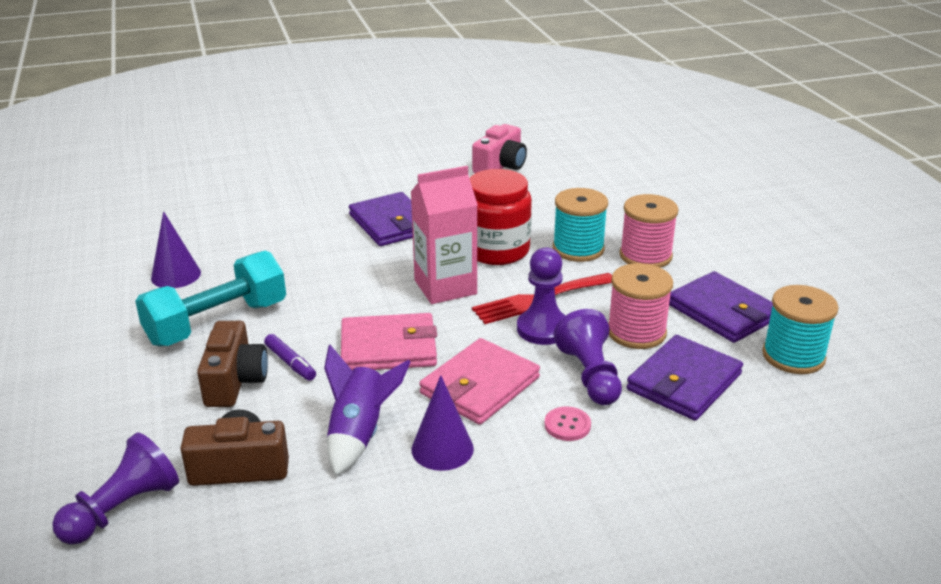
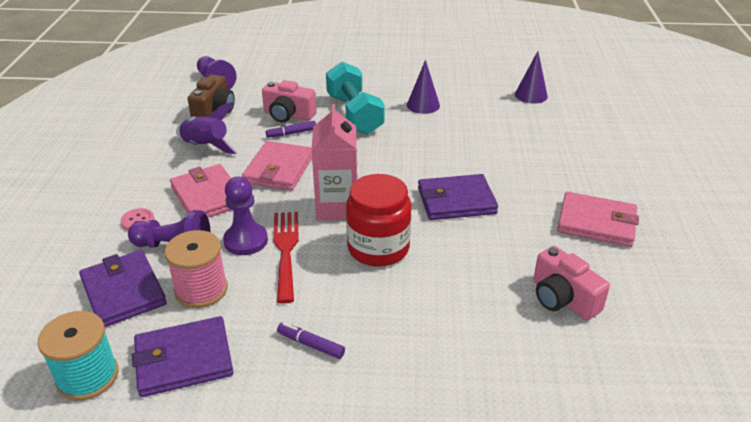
camera: 110 degrees right, 5 degrees up
brown camera [197,321,268,407] -> pink camera [262,80,317,123]
purple cone [412,375,474,471] -> purple cone moved to [515,51,548,104]
turquoise spool [553,188,608,262] -> none
pink spool [620,194,679,268] -> purple marker [277,322,345,359]
none -> pink wallet [557,192,639,247]

